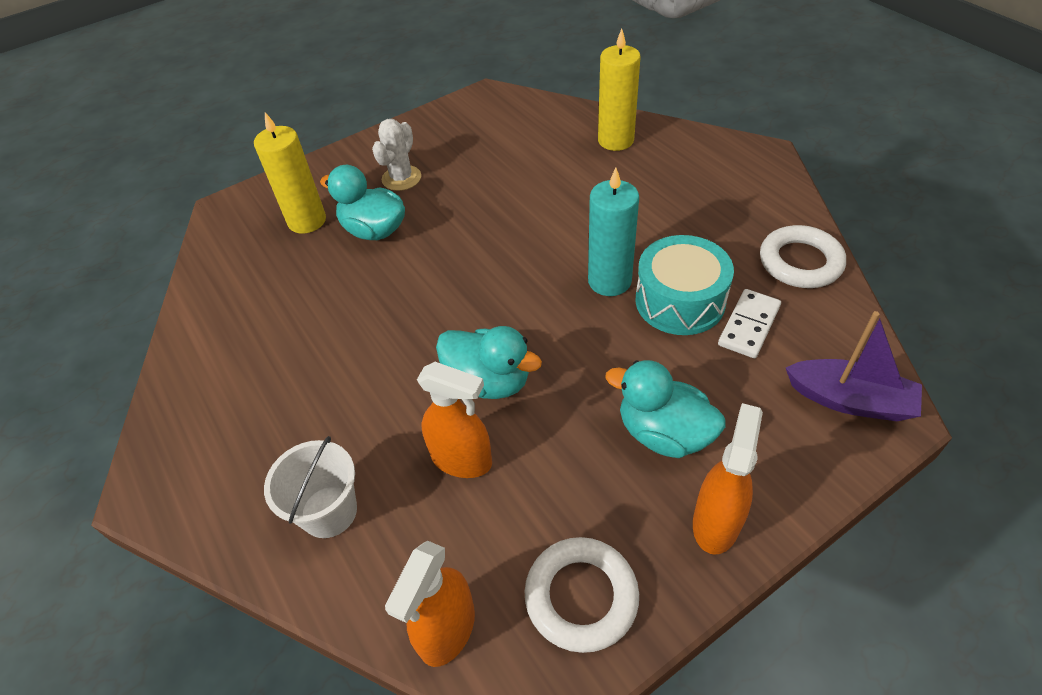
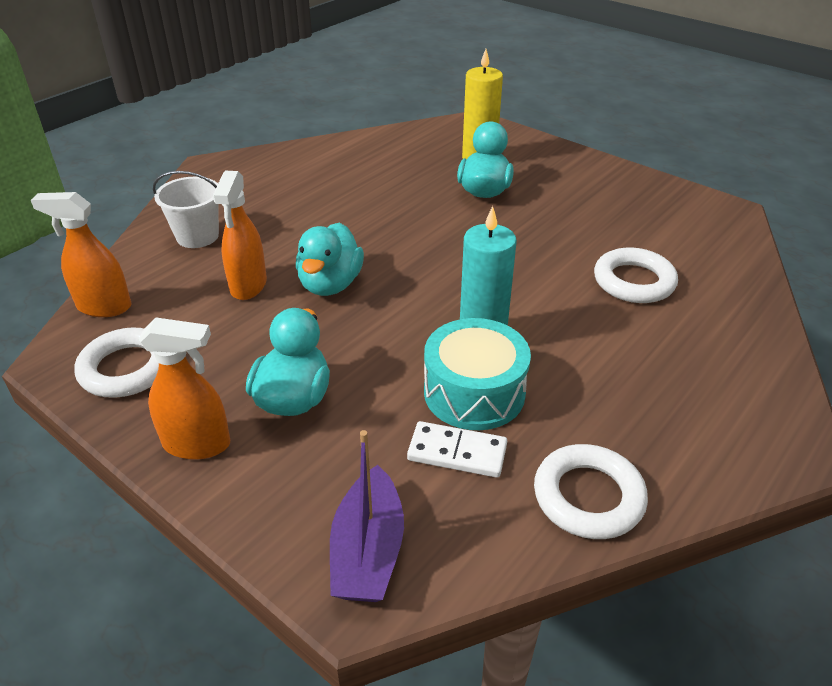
camera: 70 degrees right, 10 degrees down
white cactus [372,119,421,191] -> none
yellow candle [598,29,641,151] -> none
none -> white ring [594,247,678,303]

